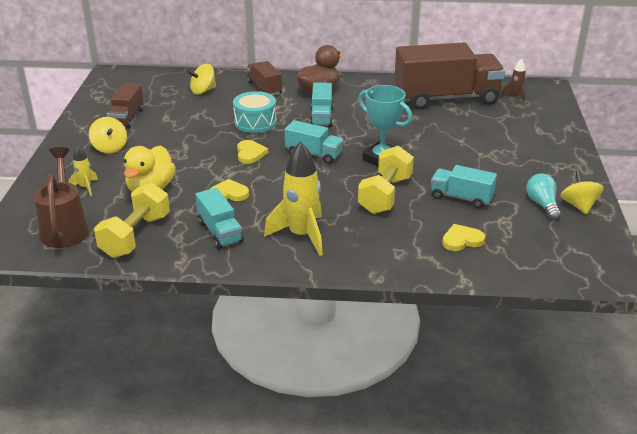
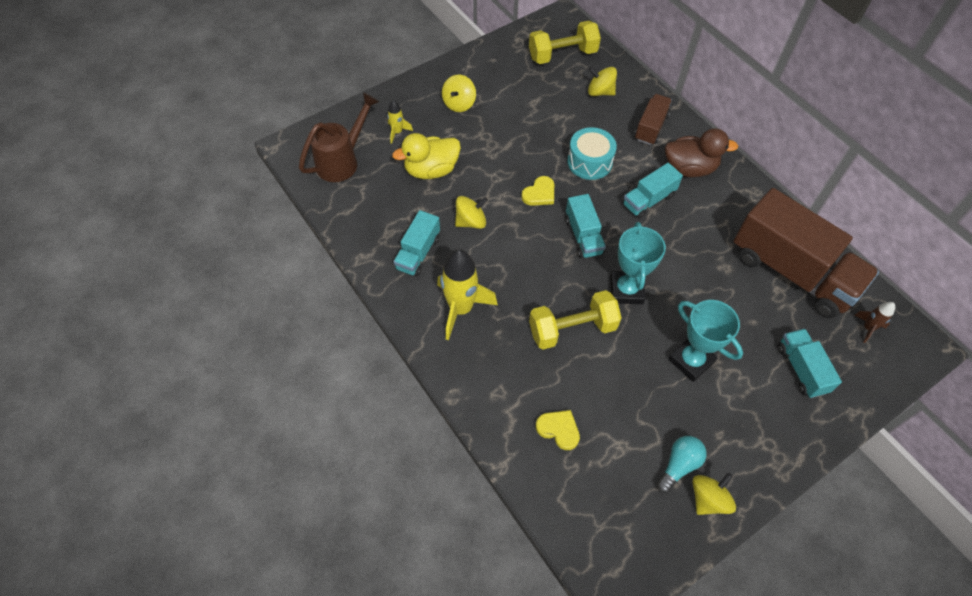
camera: 50 degrees right, 25 degrees up
yellow dumbbell [94,182,170,258] -> yellow dumbbell moved to [529,21,601,64]
brown truck [107,83,143,128] -> none
yellow heart [210,179,249,201] -> yellow spinning top [455,196,488,229]
turquoise truck [431,165,497,208] -> turquoise truck moved to [778,329,842,398]
none -> turquoise trophy [668,300,743,382]

